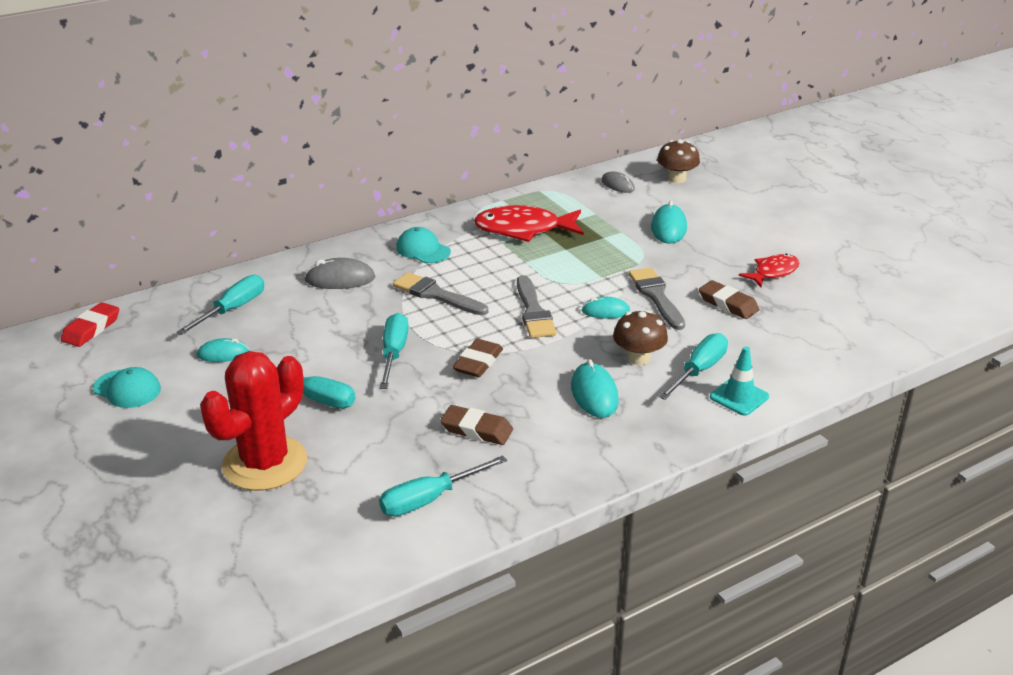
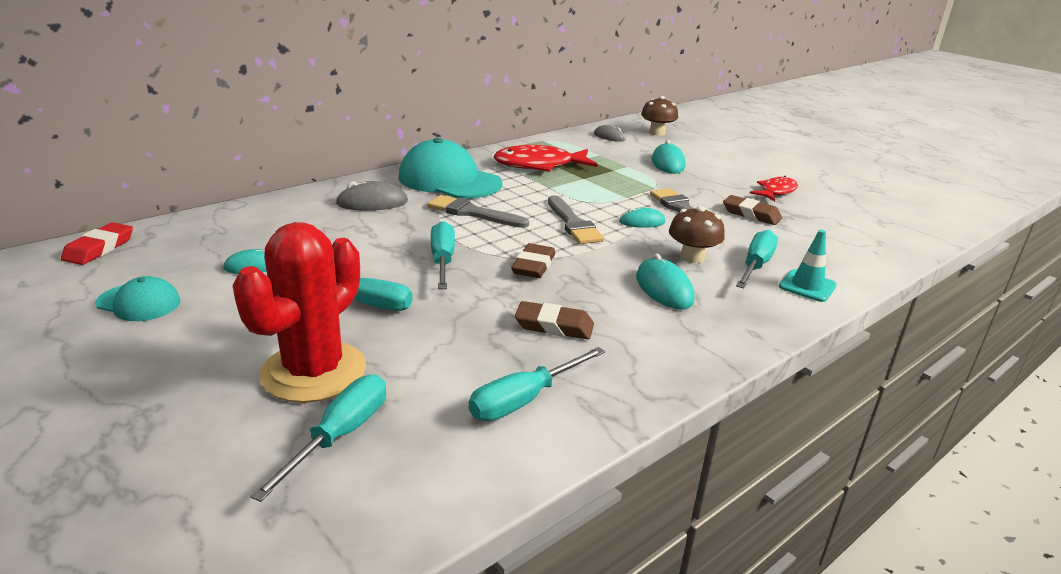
camera: 10 degrees left, 5 degrees down
turquoise screwdriver [177,275,264,335] -> turquoise screwdriver moved to [250,374,386,502]
turquoise cap [396,227,451,263] -> turquoise cap [398,138,502,199], size x1.92

